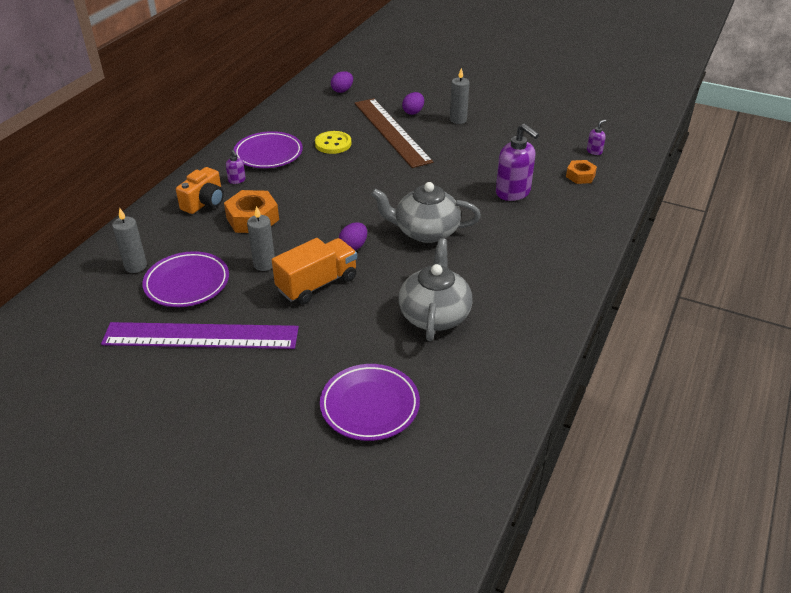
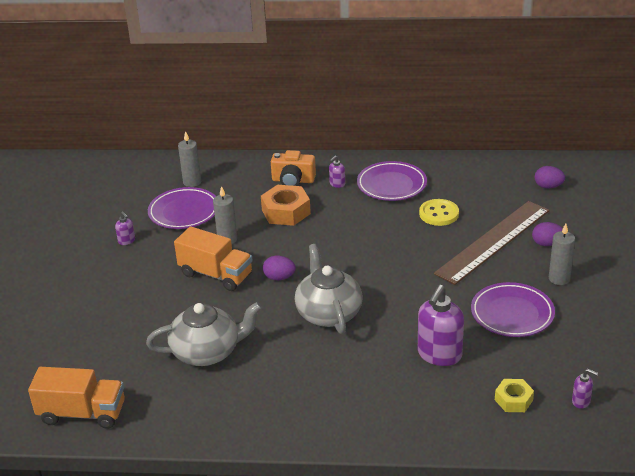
camera: 70 degrees right, 5 degrees down
purple ruler [101,322,299,349] -> purple soap dispenser [115,212,135,245]
purple plate [320,364,420,441] -> purple plate moved to [471,282,555,337]
orange nut [566,160,597,184] -> yellow nut [495,379,534,412]
none -> orange truck [28,367,125,429]

